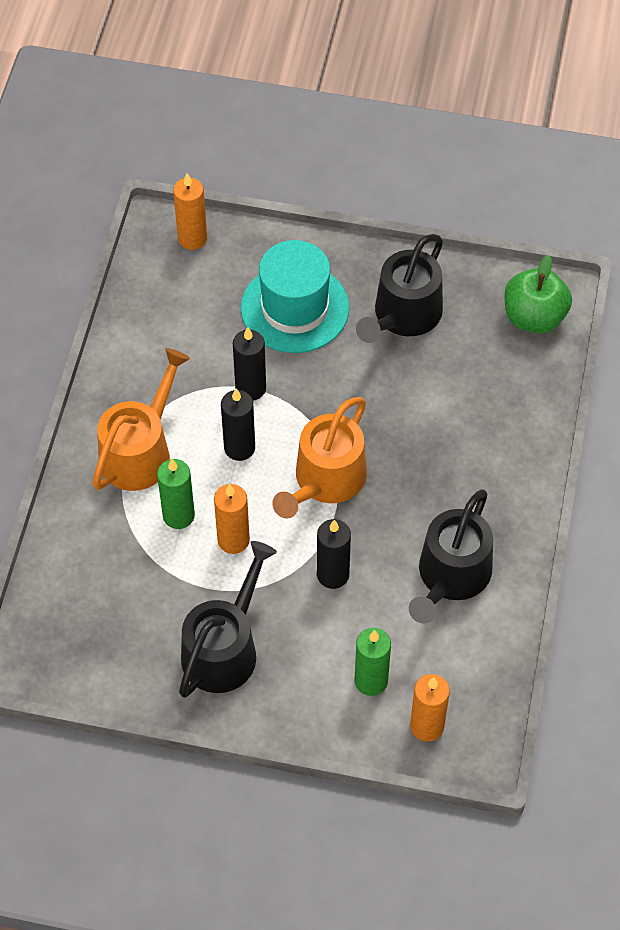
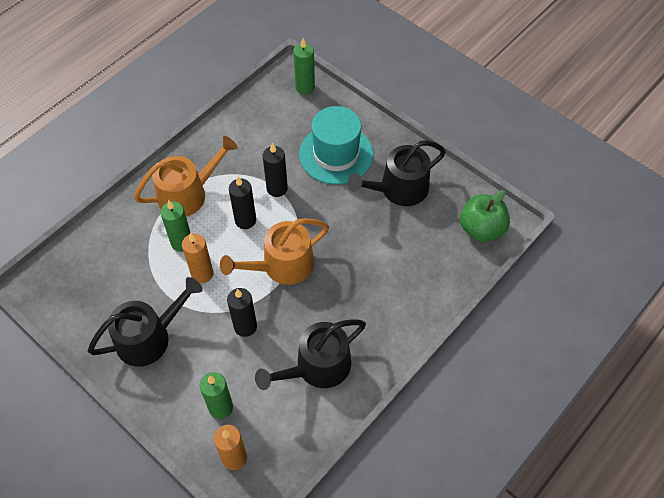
camera: 30 degrees right, 0 degrees up
orange candle [173,173,207,250] -> green candle [293,38,315,95]

